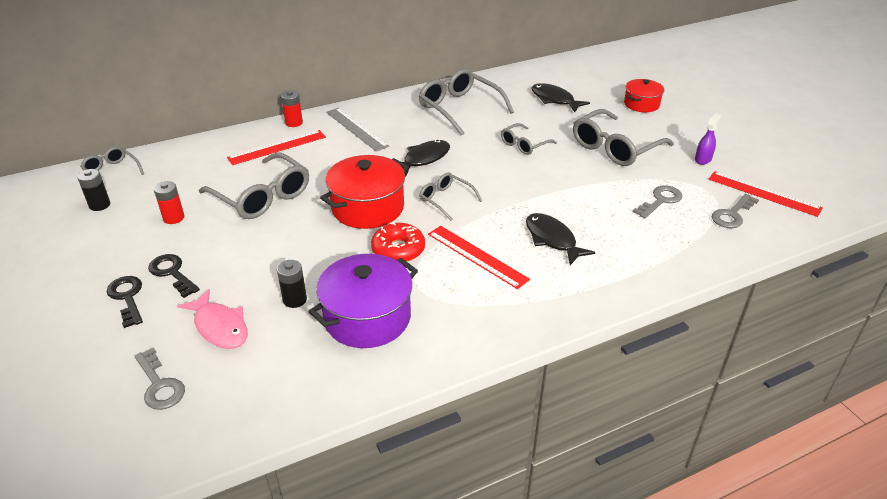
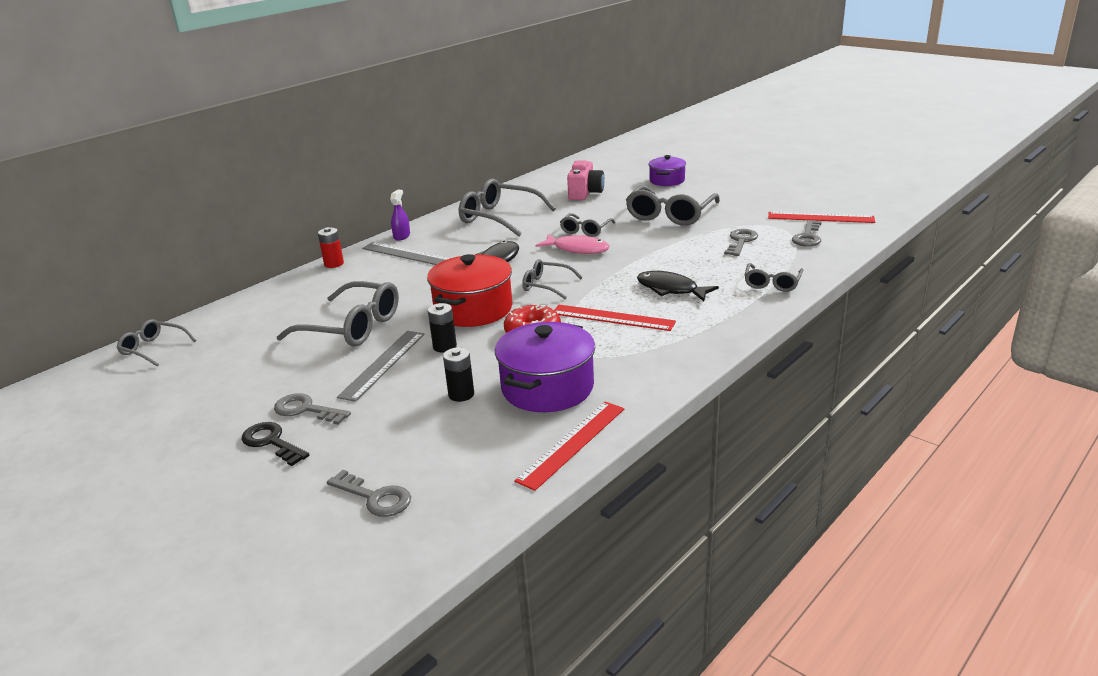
camera: 20 degrees left, 10 degrees down
black battery [77,169,110,211] -> black battery moved to [428,303,457,353]
black key [148,254,200,298] -> grey key [274,393,351,425]
red battery [154,181,185,224] -> none
pink fish [177,289,248,349] -> pink fish moved to [536,234,609,254]
red ruler [227,130,326,165] -> red ruler moved to [514,402,624,491]
black fish [531,83,590,112] -> pink camera [567,160,604,200]
red pot [624,79,664,112] -> purple pot [649,155,686,186]
purple spray bottle [695,113,721,165] -> purple spray bottle moved to [390,190,410,241]
none -> grey ruler [337,331,424,402]
none -> grey glasses [744,263,803,292]

